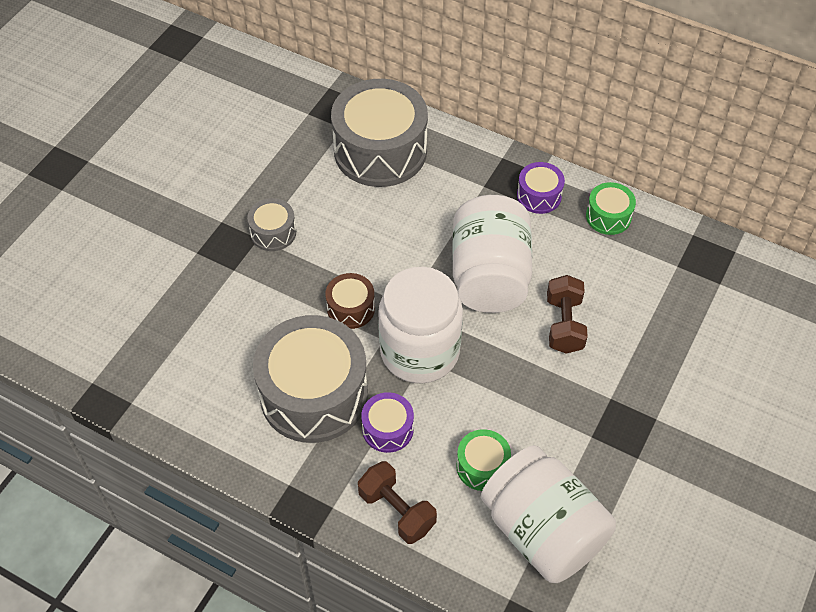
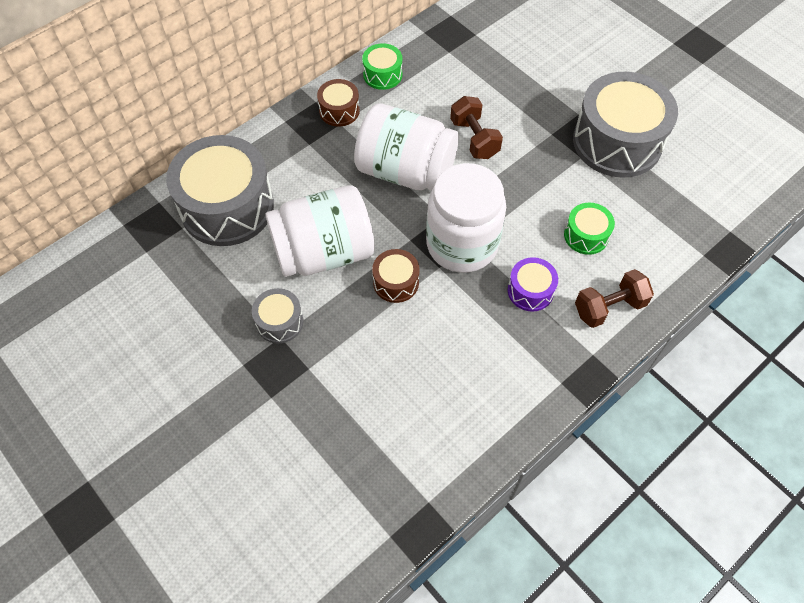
camera: 70 degrees left, 5 degrees up
grey drum [253,315,368,443] -> grey drum moved to [573,72,678,178]
white jar [481,445,616,583] -> white jar moved to [265,185,375,277]
purple drum [517,162,565,214] -> brown drum [317,79,360,127]
brown dumbbell [547,275,588,354] -> brown dumbbell turned 45 degrees clockwise [450,96,503,159]

